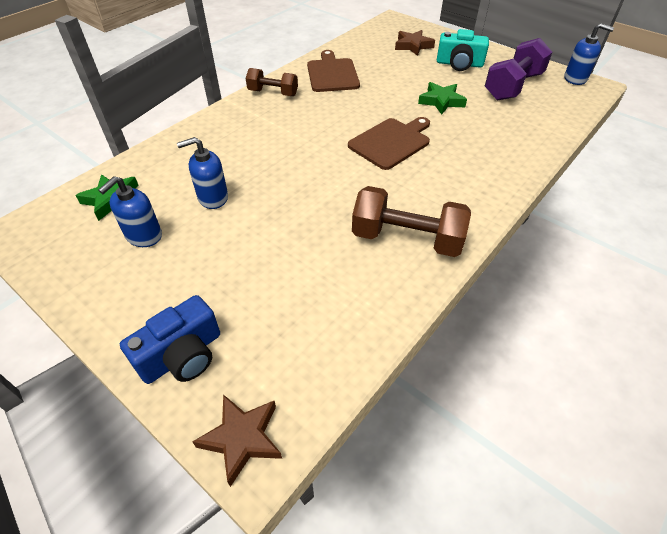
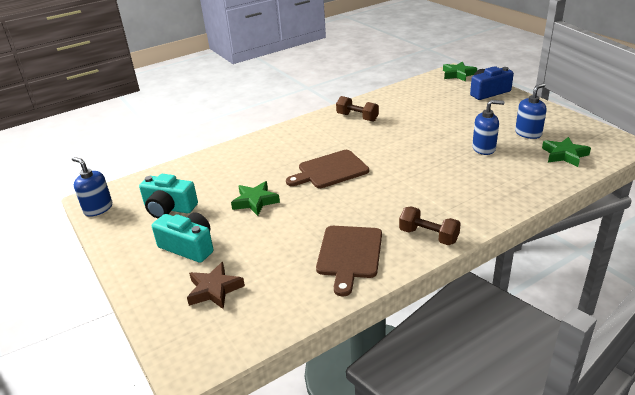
camera: 160 degrees left, 15 degrees down
brown star [192,394,282,487] -> green star [443,61,477,82]
brown dumbbell [352,186,471,257] -> brown dumbbell [336,96,379,122], size x0.62
purple dumbbell [485,38,552,101] -> turquoise camera [139,174,198,218]

